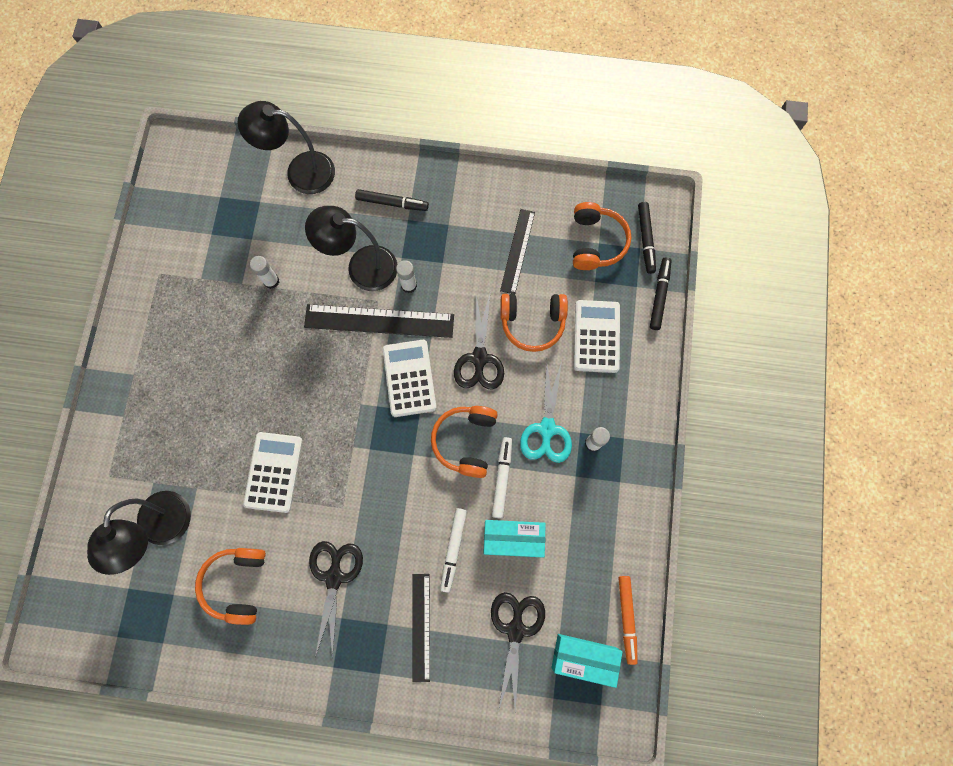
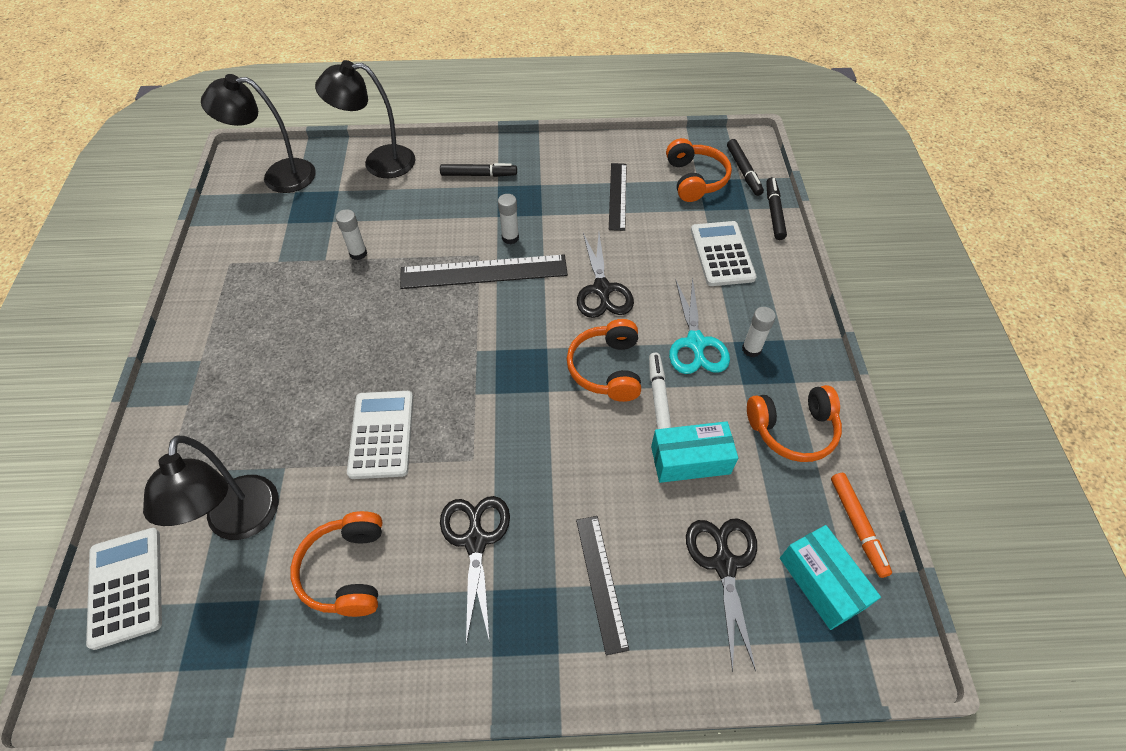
camera: 10 degrees left, 20 degrees down
black lamp [305,206,397,291] -> black lamp moved to [201,74,316,193]
white calculator [383,340,436,417] -> white calculator moved to [86,528,162,650]
white marker [440,508,467,593] -> none
orange headphones [500,294,568,352] -> orange headphones moved to [747,385,842,462]
turquoise box [551,634,623,688] -> turquoise box turned 60 degrees clockwise [780,525,881,630]

